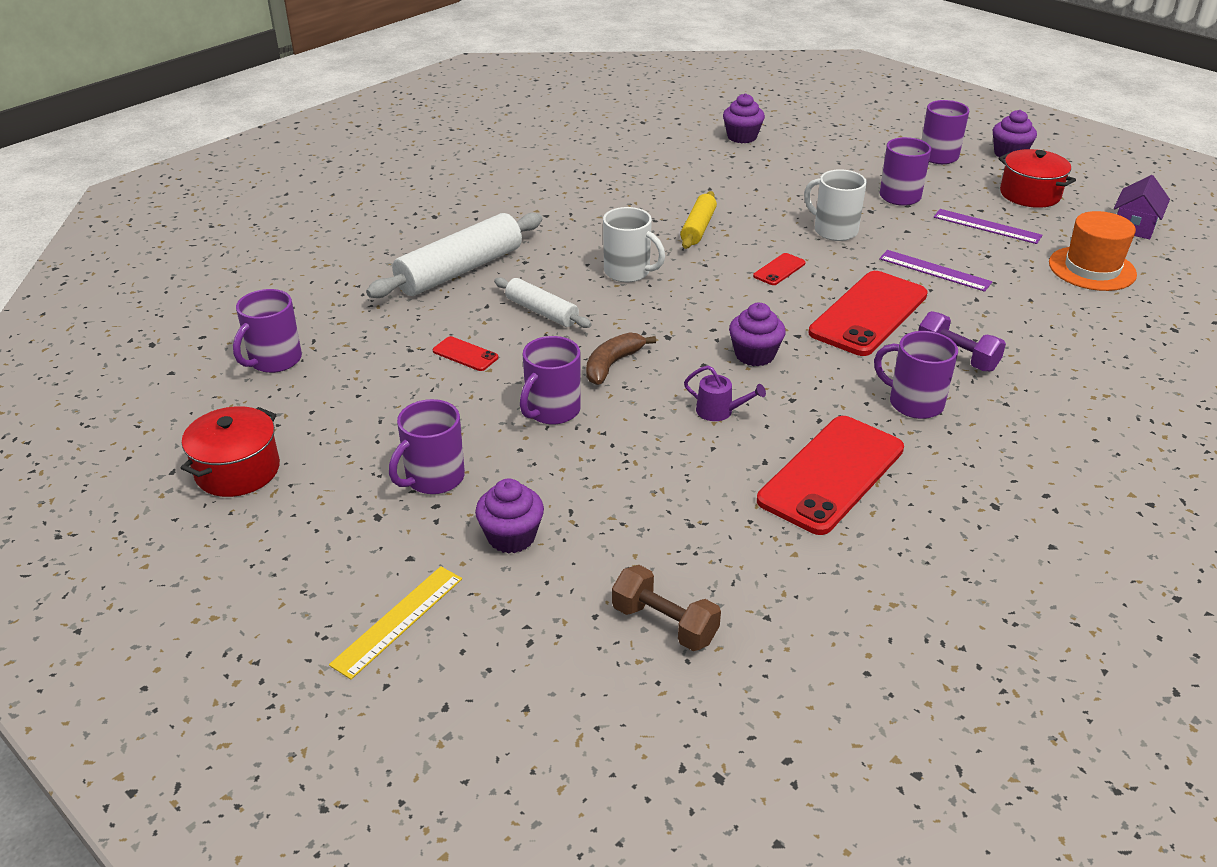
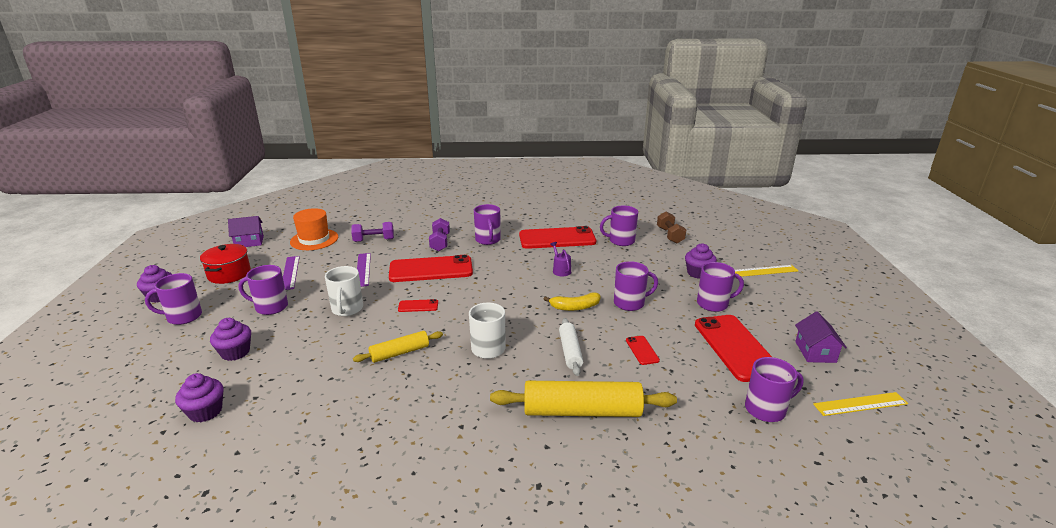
camera: 135 degrees left, 10 degrees down
red pot [181,406,280,497] -> purple house [795,311,847,363]
white rolling pin [366,213,542,298] -> yellow rolling pin [490,381,677,417]
brown banana [586,332,656,385] -> yellow banana [544,292,601,311]
purple cupcake [729,303,786,366] -> purple cupcake moved to [210,318,251,361]
none -> purple dumbbell [351,222,394,242]
none -> purple mug [600,205,638,246]
none -> red phone [695,315,772,382]
none -> yellow ruler [813,392,908,416]

